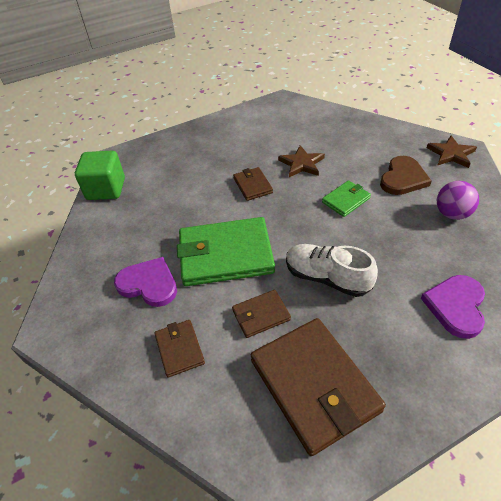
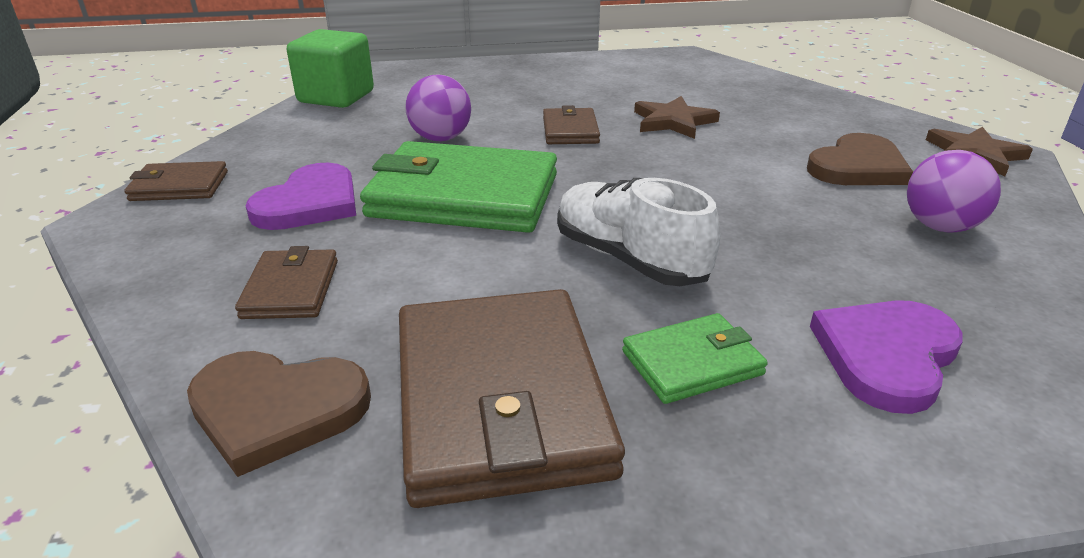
camera: 15 degrees right, 15 degrees down
purple heart [114,257,177,307] -> purple heart turned 75 degrees clockwise [246,163,356,230]
brown wallet [232,290,291,338] -> brown wallet moved to [124,161,228,201]
green wallet [322,180,371,217] -> green wallet moved to [622,313,768,404]
none -> brown heart [187,351,371,477]
none -> purple ball [405,74,471,141]

